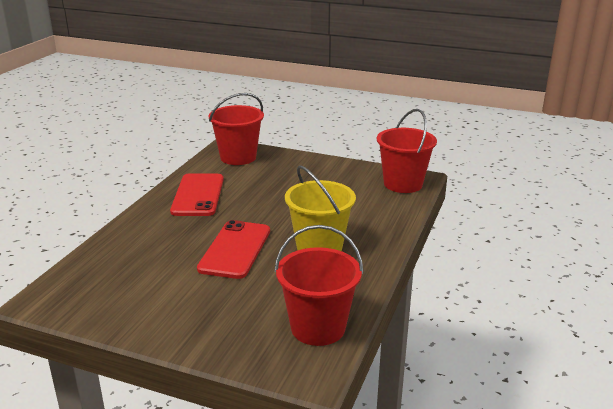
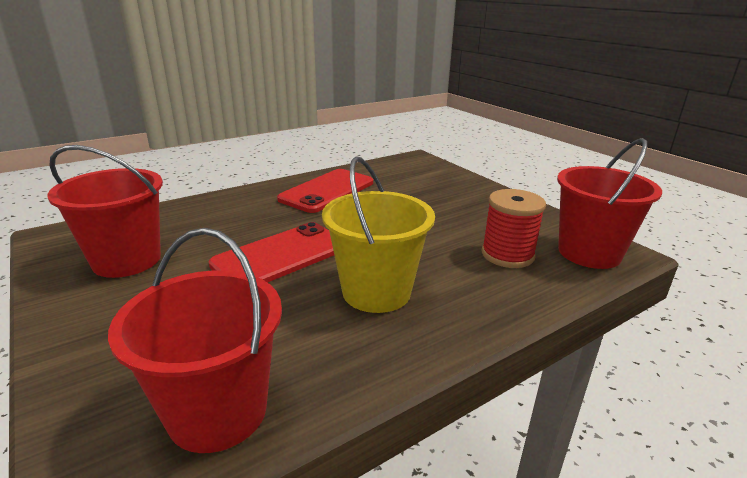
camera: 35 degrees right, 0 degrees up
red bucket [208,93,264,165] -> red bucket moved to [48,145,163,278]
none -> red spool [481,189,546,268]

